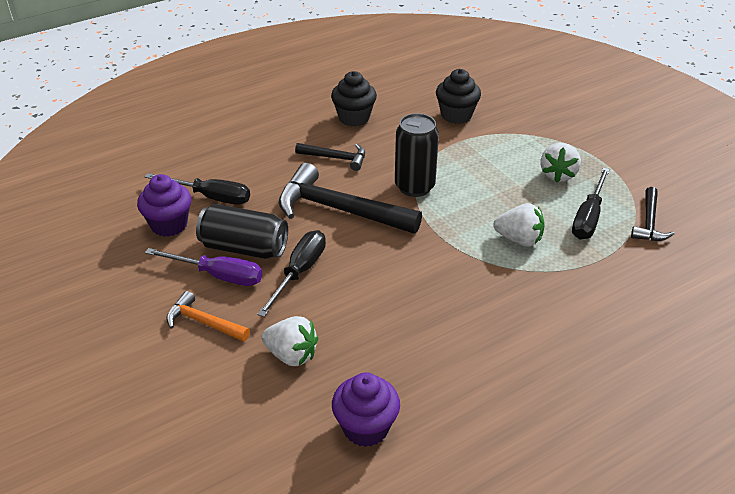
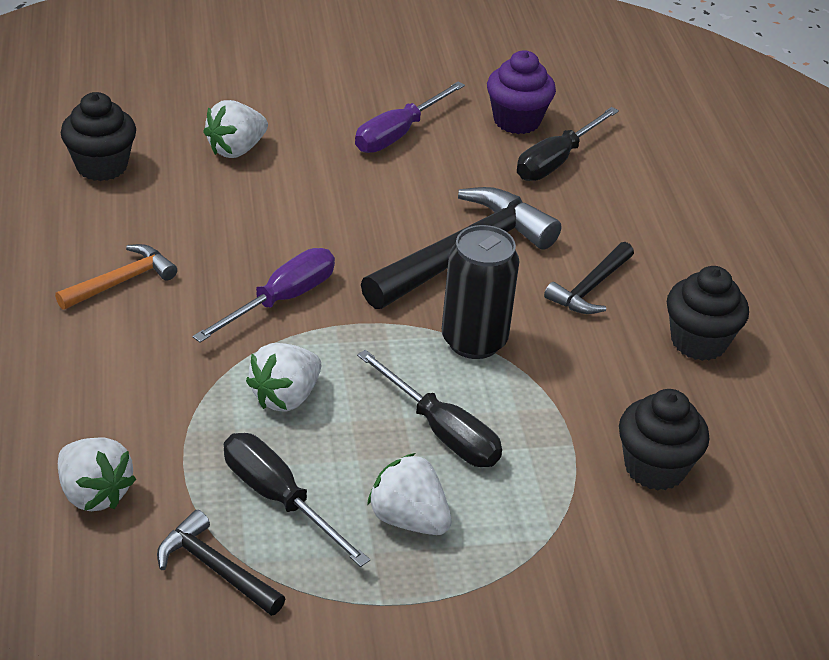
camera: 110 degrees right, 0 degrees up
orange hammer [166,291,250,342] -> orange hammer moved to [55,244,177,310]
black can [196,204,288,259] -> none
black screwdriver [257,230,326,317] -> black screwdriver moved to [357,350,502,467]
purple cupcake [332,372,400,447] -> black cupcake [61,92,136,181]
none -> white strawberry [58,437,136,511]
none -> purple screwdriver [193,248,335,343]

